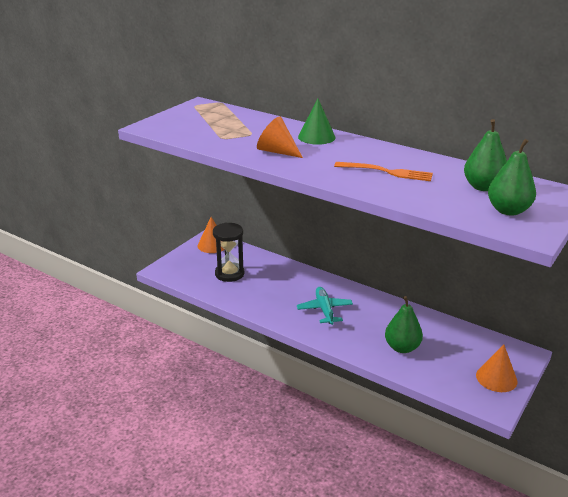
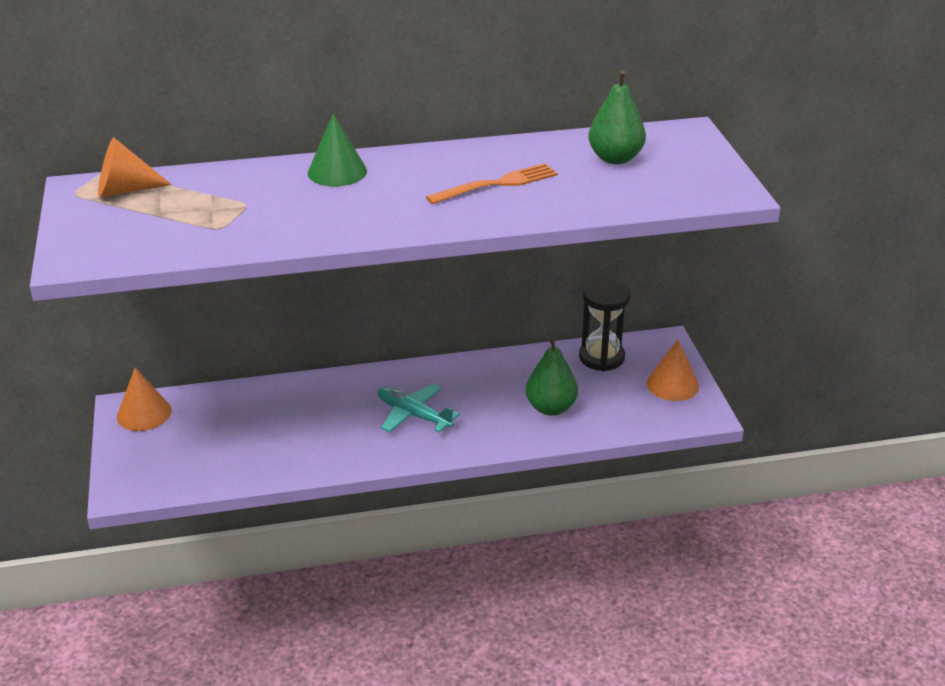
camera: 45 degrees left, 5 degrees up
black hourglass [213,222,244,282] -> black hourglass moved to [579,279,630,371]
orange cone [257,116,303,158] -> orange cone moved to [98,137,172,197]
green pear [488,139,536,216] -> none

